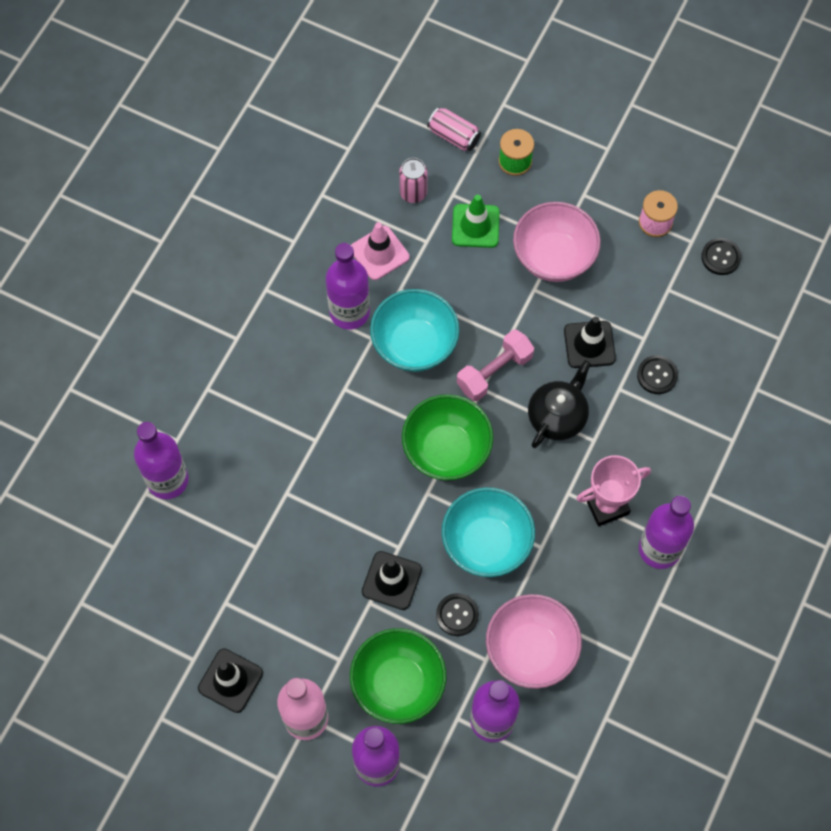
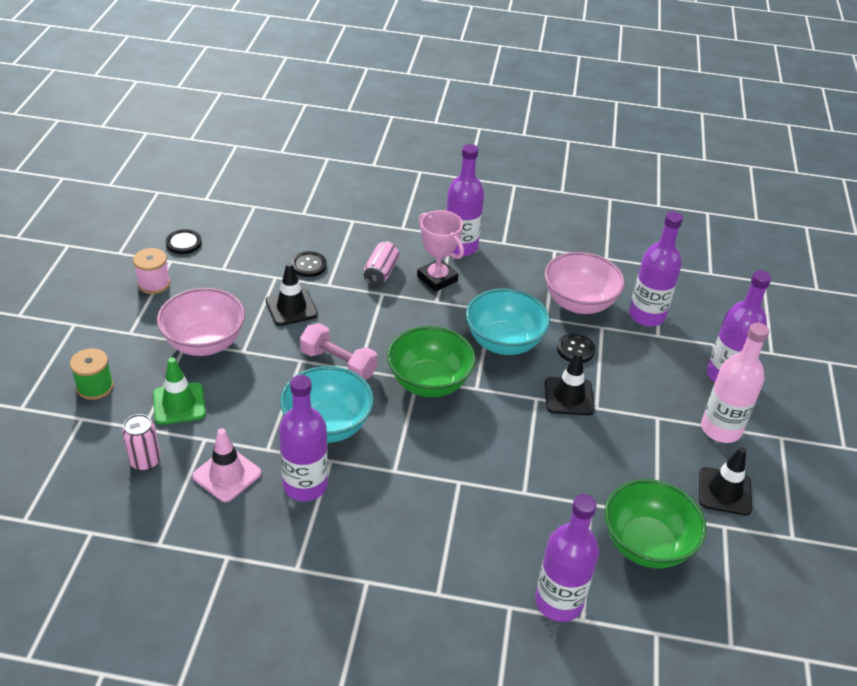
camera: 110 degrees left, 25 degrees down
green bowl [350,628,446,724] -> green bowl moved to [604,479,707,569]
pink can [427,107,481,151] -> pink can moved to [364,241,399,285]
black teapot [528,360,591,448] -> none

